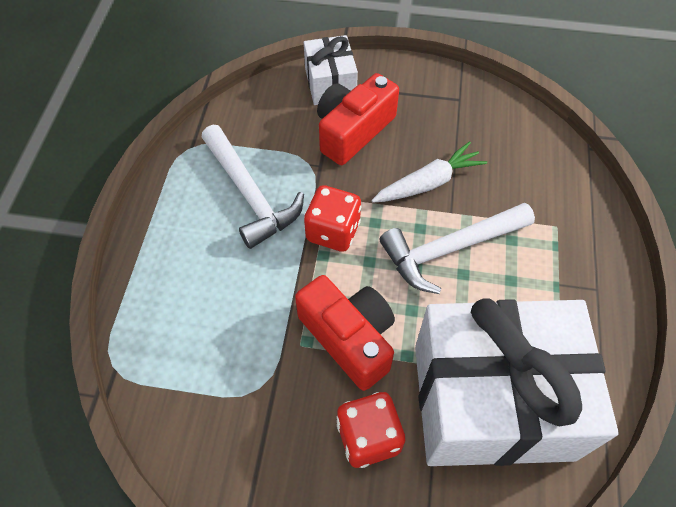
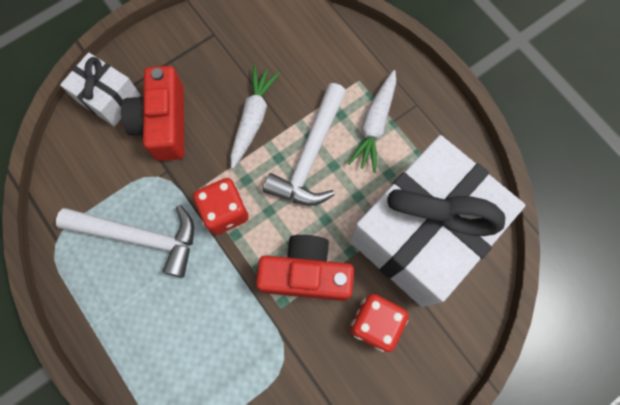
camera: 45 degrees left, 15 degrees up
none -> white carrot [348,70,396,173]

